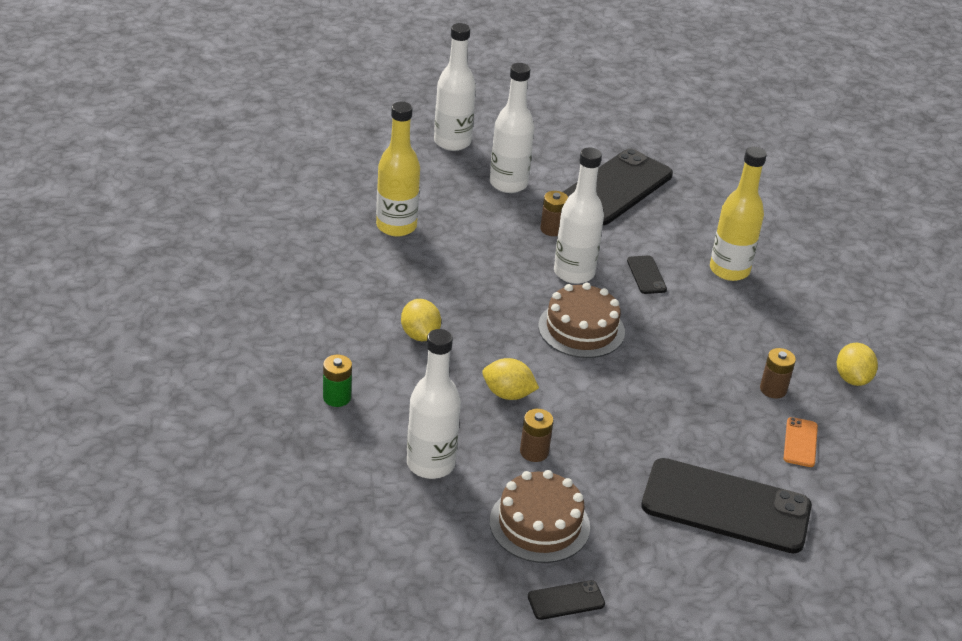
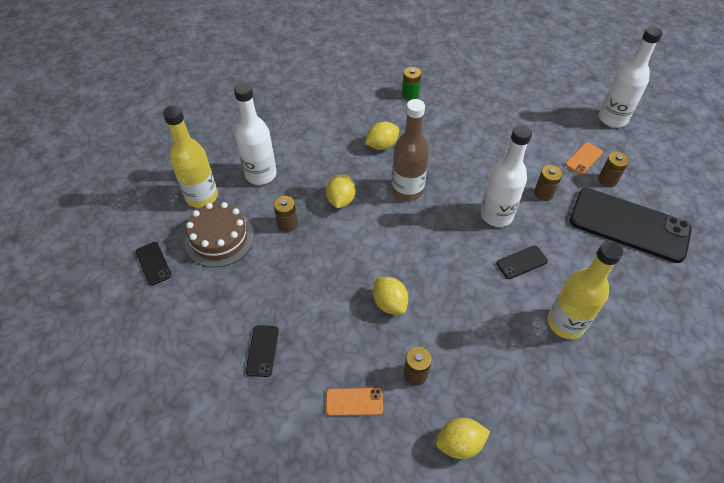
camera: 80 degrees right, 15 degrees up
green battery [323,355,352,407] -> green battery moved to [402,67,421,100]
yellow bottle [376,102,420,237] -> yellow bottle moved to [163,106,218,208]
white bottle [490,63,535,193] -> orange phone [565,142,603,175]
brown cake [538,283,625,358] -> none
black phone [641,458,812,553] -> black phone [246,325,279,377], size x0.42
none -> yellow lemon [373,277,408,315]
none -> brown bottle [392,99,429,201]
none -> brown battery [598,152,629,187]

